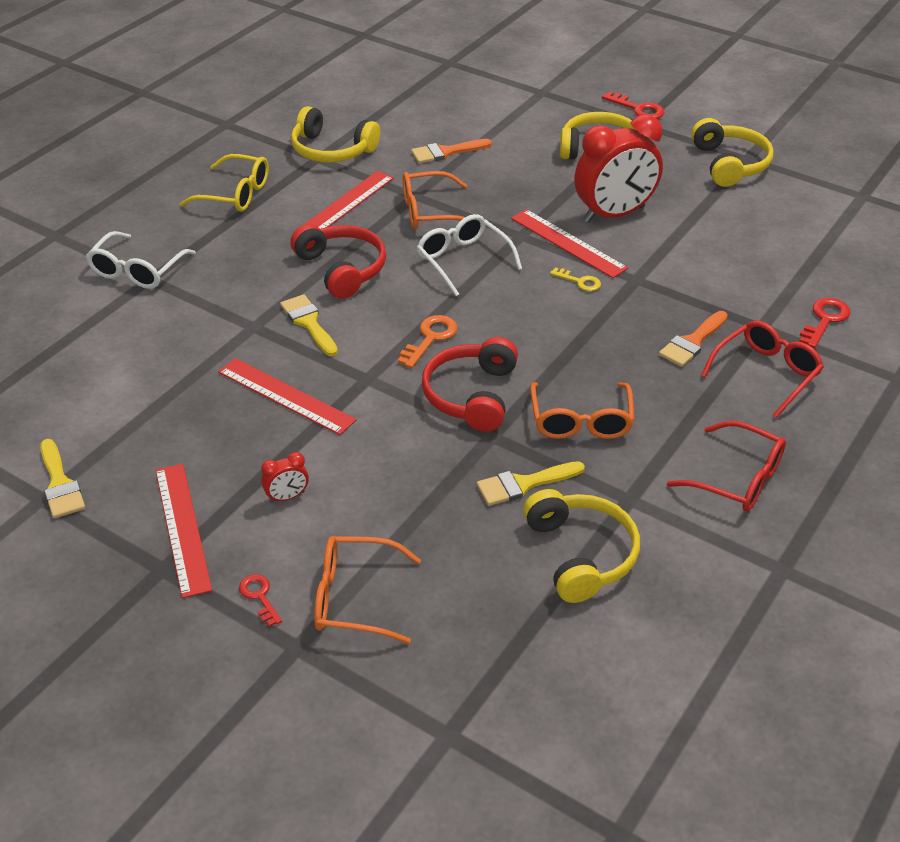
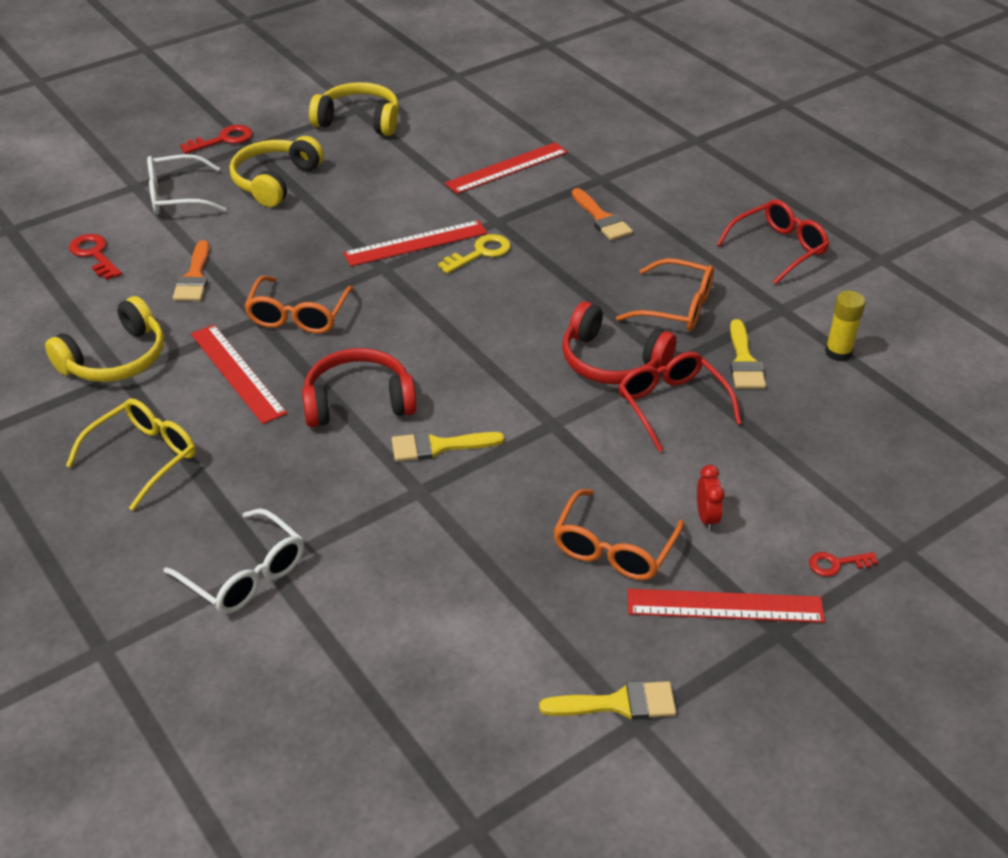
camera: 70 degrees left, 0 degrees up
red ruler [218,358,356,435] -> red ruler moved to [445,142,568,194]
orange glasses [314,536,421,644] -> orange glasses moved to [553,489,684,580]
orange key [398,315,457,368] -> none
white glasses [417,214,522,296] -> white glasses moved to [147,154,226,215]
yellow headphones [523,489,640,603] -> yellow glue stick [825,291,865,361]
yellow key [550,268,601,291] -> yellow key [438,234,511,274], size x1.51
red clock [574,114,663,223] -> none
red glasses [701,320,824,418] -> red glasses moved to [618,352,742,452]
red key [800,298,850,348] -> red key moved to [69,234,122,280]

